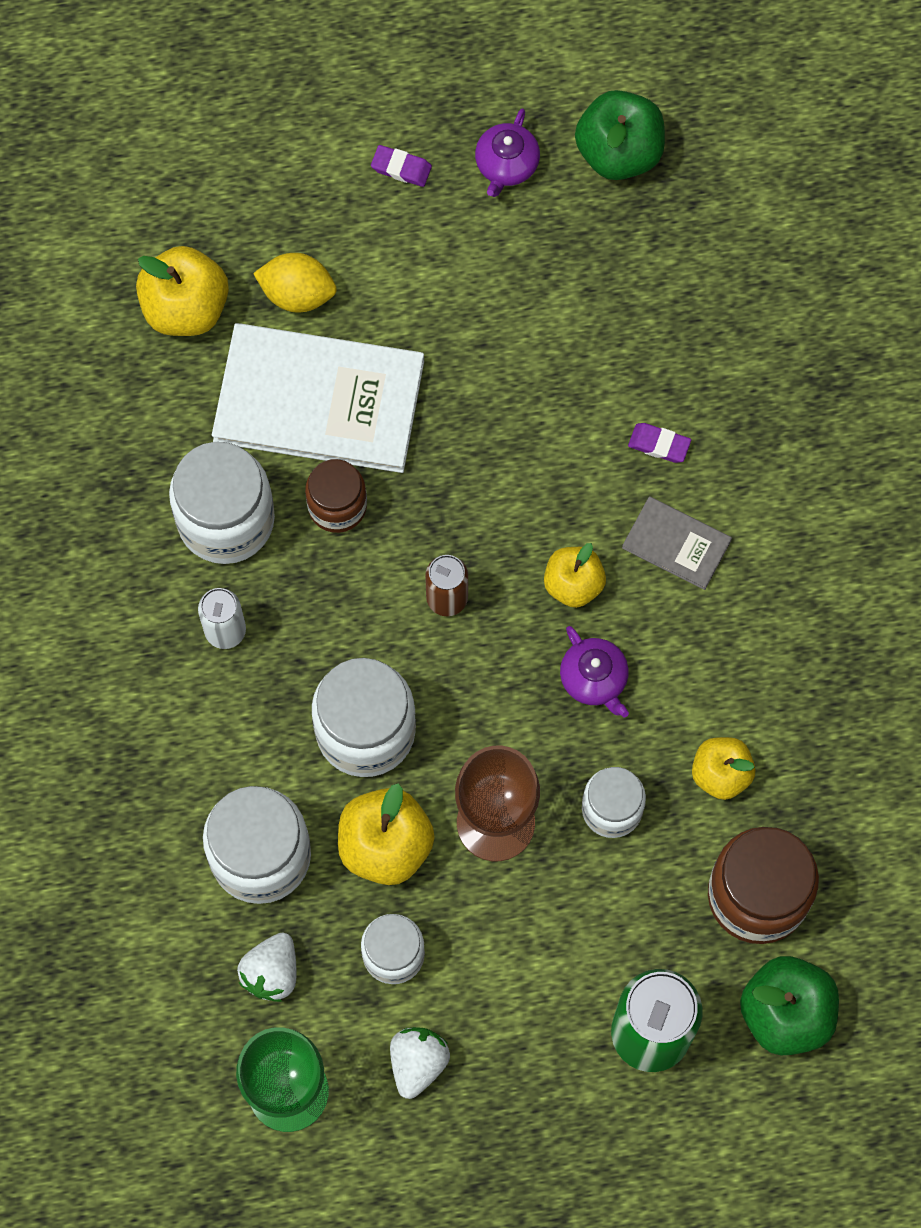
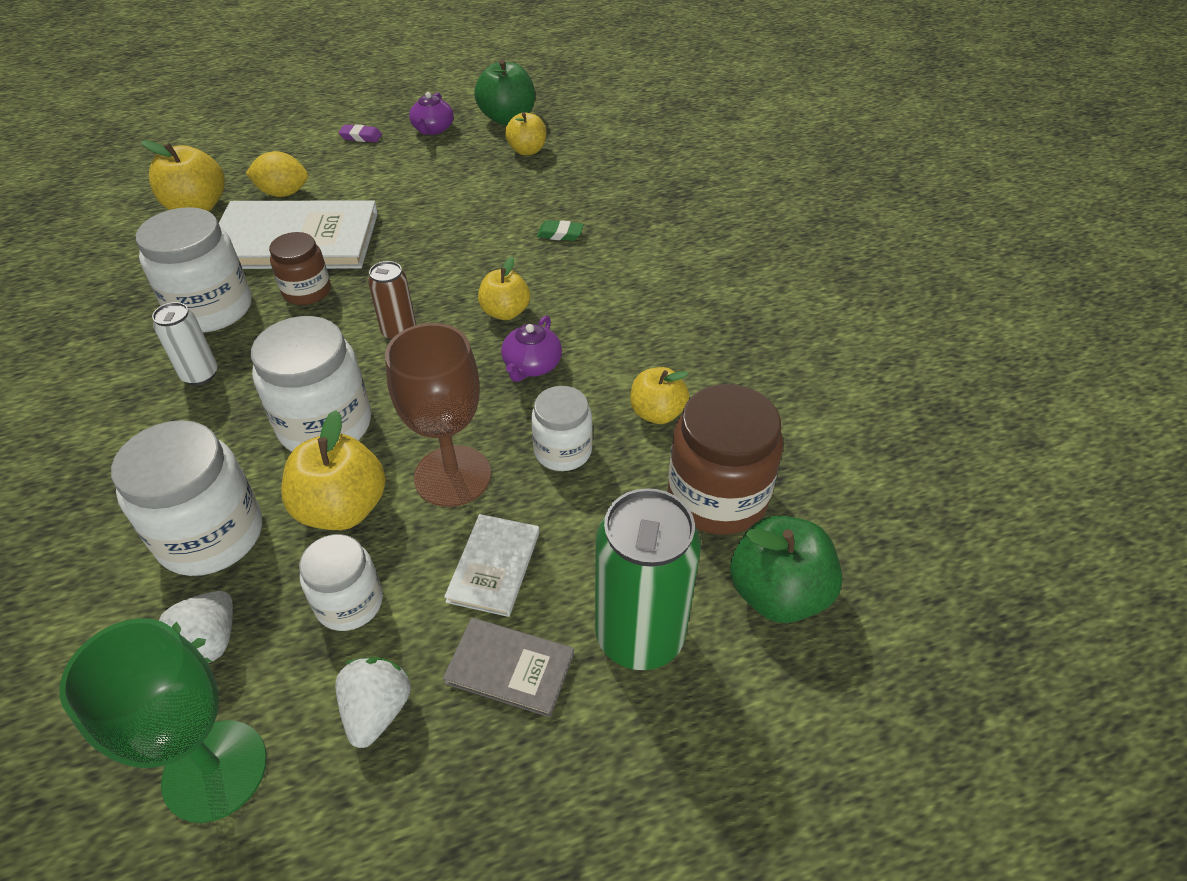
camera: 10 degrees left, 25 degrees down
purple teapot [560,626,629,718] -> purple teapot turned 60 degrees clockwise [501,316,562,382]
grey book [622,496,732,590] -> grey book moved to [443,618,574,717]
purple eraser [628,423,691,463] -> green eraser [537,220,584,241]
none -> white book [444,514,540,617]
none -> yellow apple [505,112,546,155]

